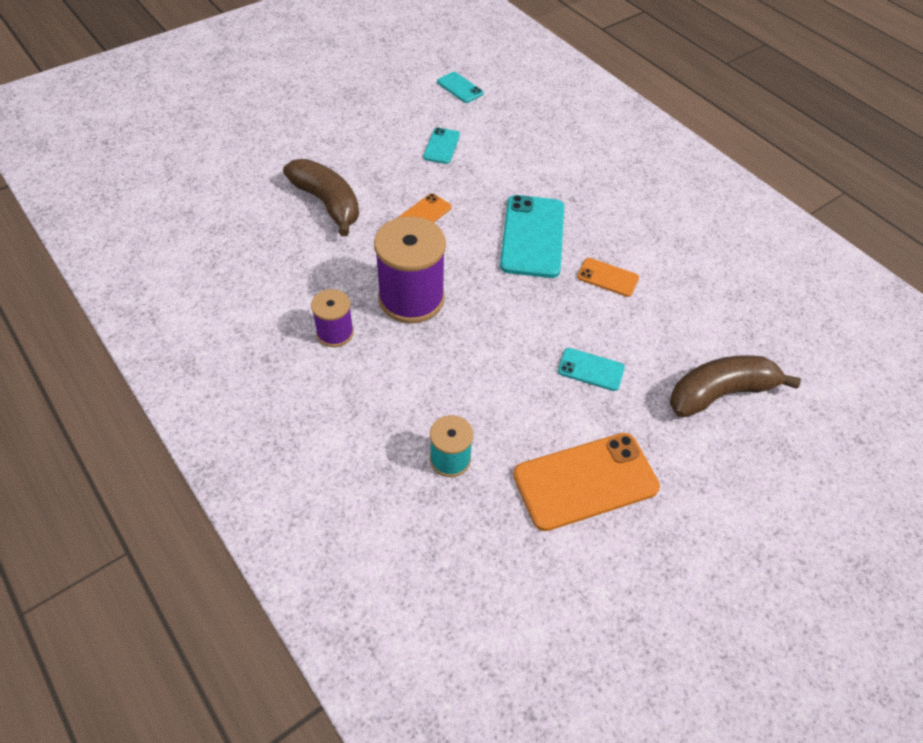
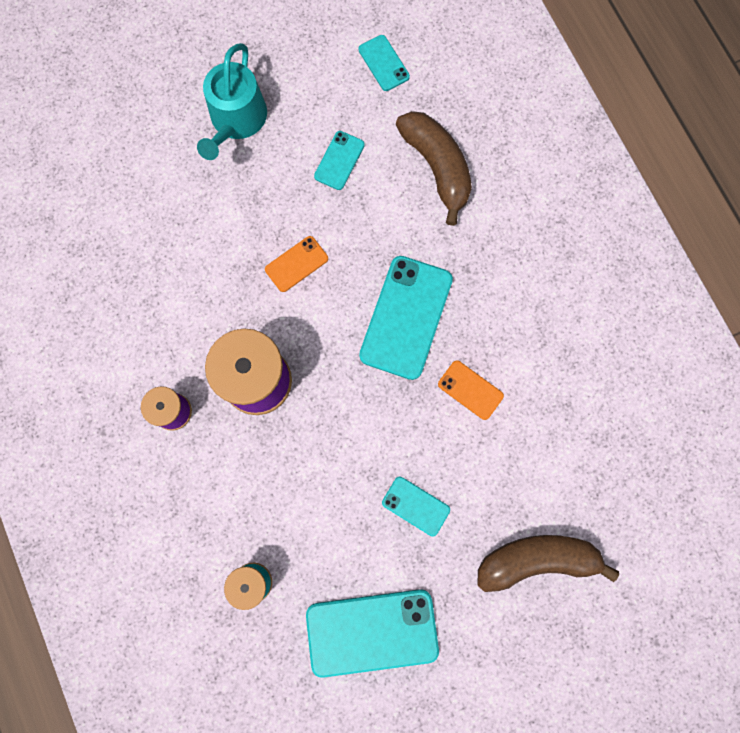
camera: 15 degrees right, 25 degrees up
brown banana [283,159,359,236] -> brown banana moved to [396,111,472,226]
orange phone [513,433,660,531] -> turquoise phone [306,589,439,678]
none -> turquoise watering can [197,43,267,160]

